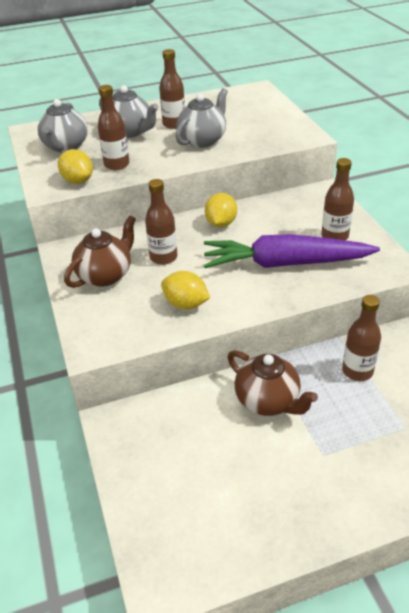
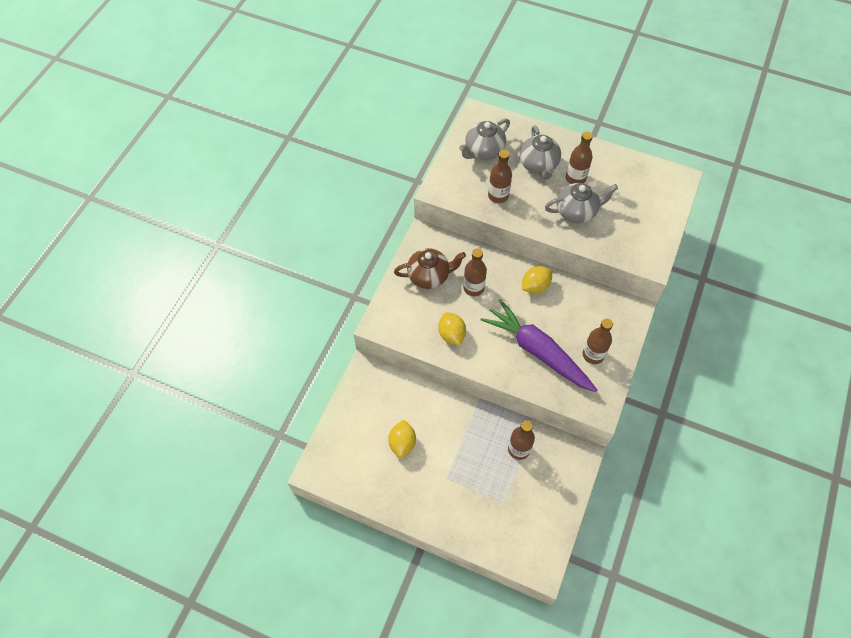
camera: 40 degrees right, 20 degrees up
yellow lemon [58,149,93,184] -> yellow lemon moved to [388,420,416,458]
brown teapot [227,350,318,416] -> none

